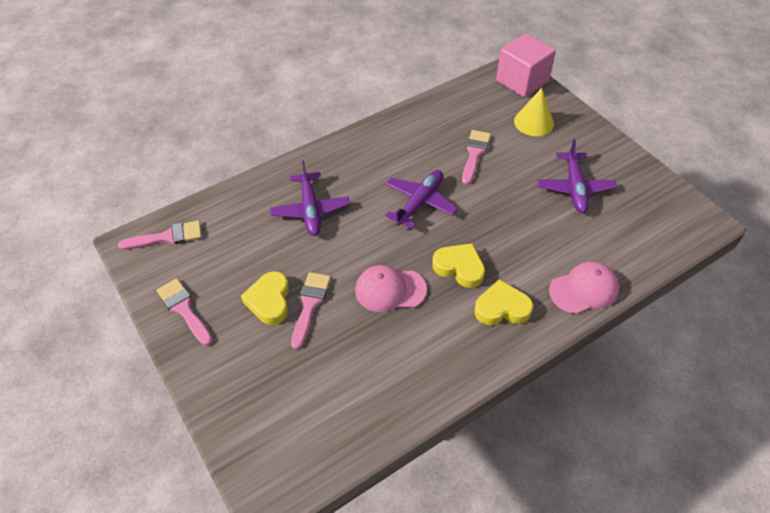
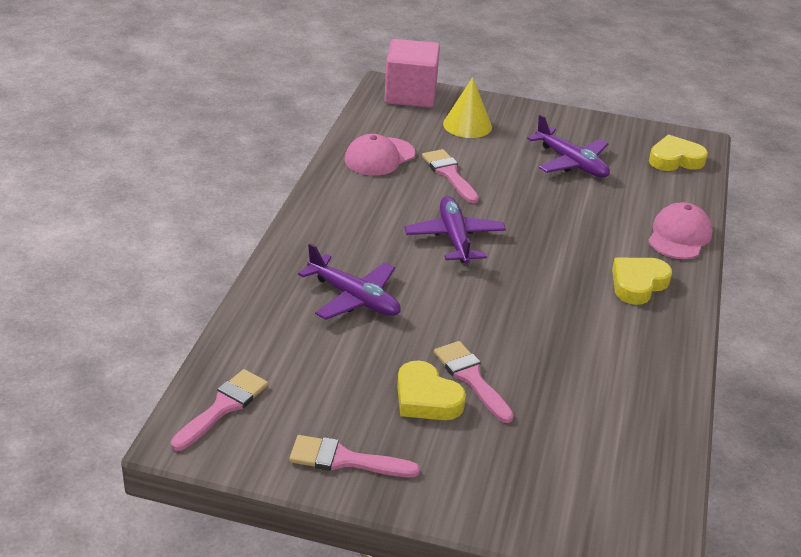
camera: 45 degrees left, 15 degrees down
pink cap [355,265,427,312] -> pink cap moved to [345,134,415,176]
yellow heart [432,243,485,288] -> yellow heart moved to [649,135,708,171]

